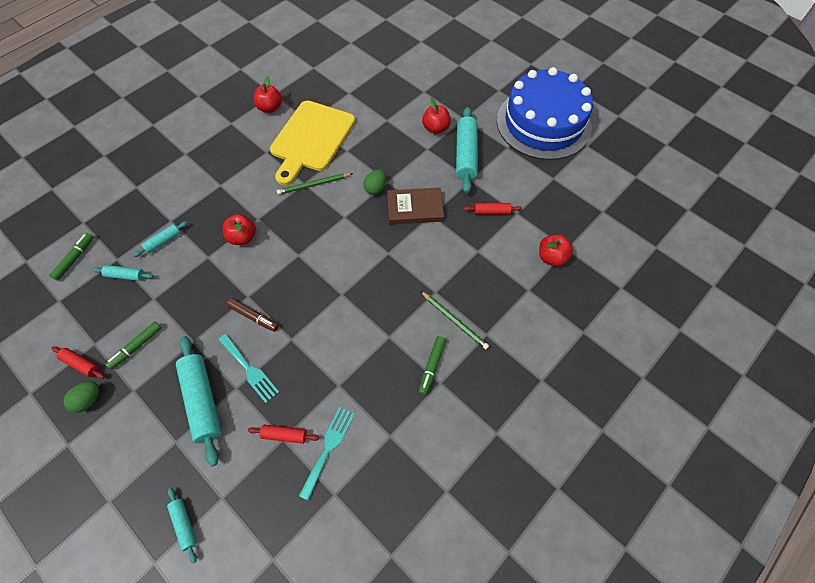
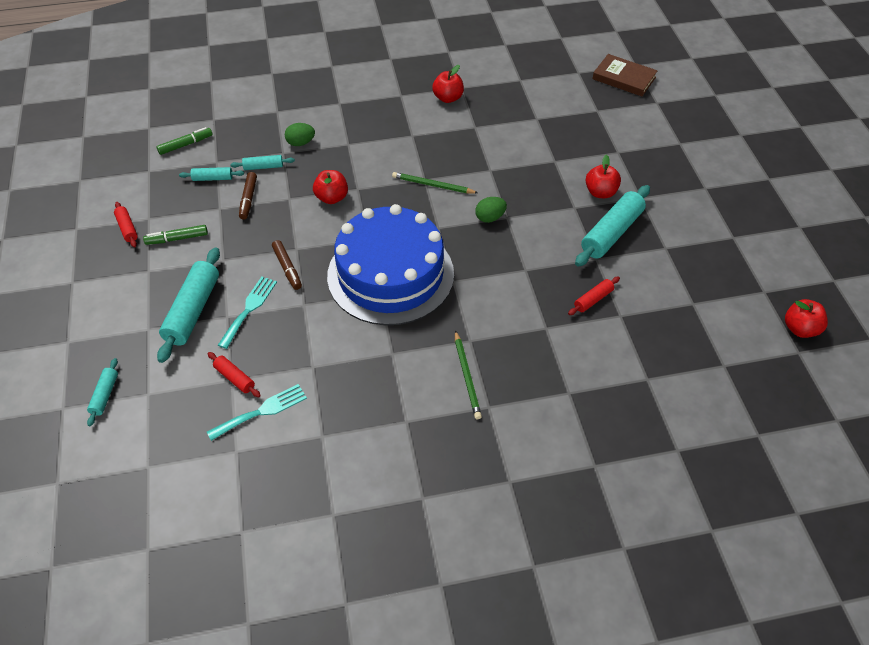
camera: 35 degrees right, 10 degrees down
green egg [63,381,99,413] -> green egg moved to [285,123,315,146]
turquoise rolling pin [92,265,154,281] -> turquoise rolling pin turned 45 degrees counterclockwise [179,167,244,181]
turquoise fork [219,334,279,403] -> turquoise fork turned 150 degrees counterclockwise [218,277,277,349]
yellow cutting board [270,100,355,185] -> none
brown book [387,188,444,224] -> brown book moved to [592,54,658,96]
green marker [418,336,446,395] -> none
red rolling pin [464,203,522,214] -> red rolling pin turned 75 degrees counterclockwise [568,277,620,315]
blue cake [497,67,593,160] -> blue cake moved to [327,204,454,325]
red apple [539,234,573,266] -> red apple moved to [785,299,828,338]
none -> brown marker [239,172,257,219]

